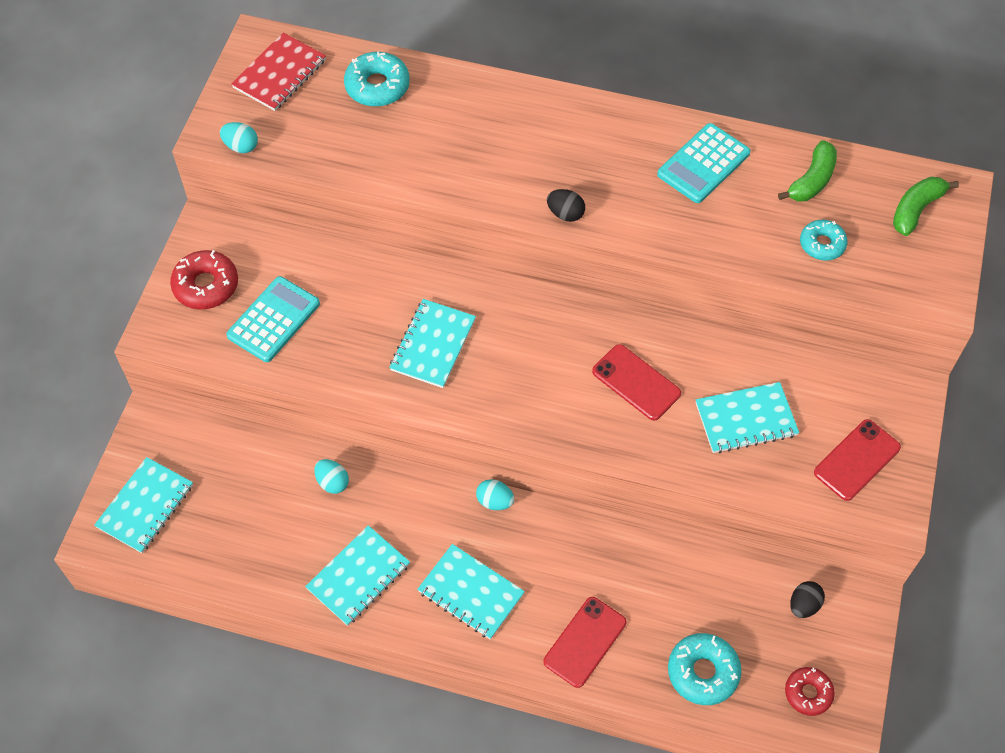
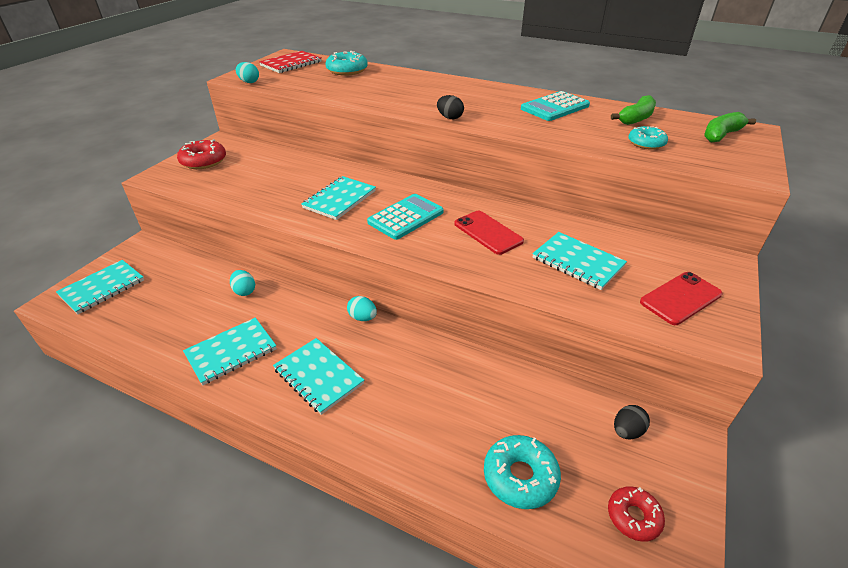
camera: 10 degrees right, 20 degrees down
turquoise calculator [226,276,320,362] -> turquoise calculator moved to [367,194,444,240]
red phone [544,597,626,688] -> none
turquoise notebook [696,382,799,453] -> turquoise notebook turned 45 degrees clockwise [532,232,627,290]

